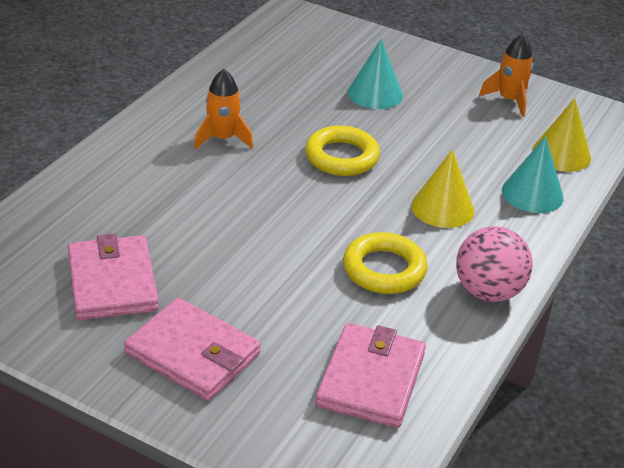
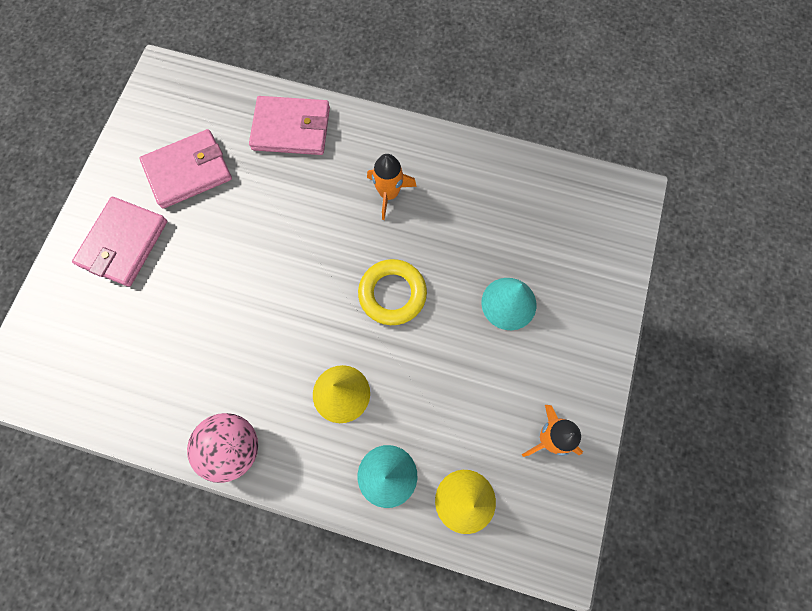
camera: 80 degrees right, 35 degrees up
pink wallet [315,323,426,428] -> pink wallet moved to [249,96,330,155]
yellow ring [343,232,428,294] -> none

